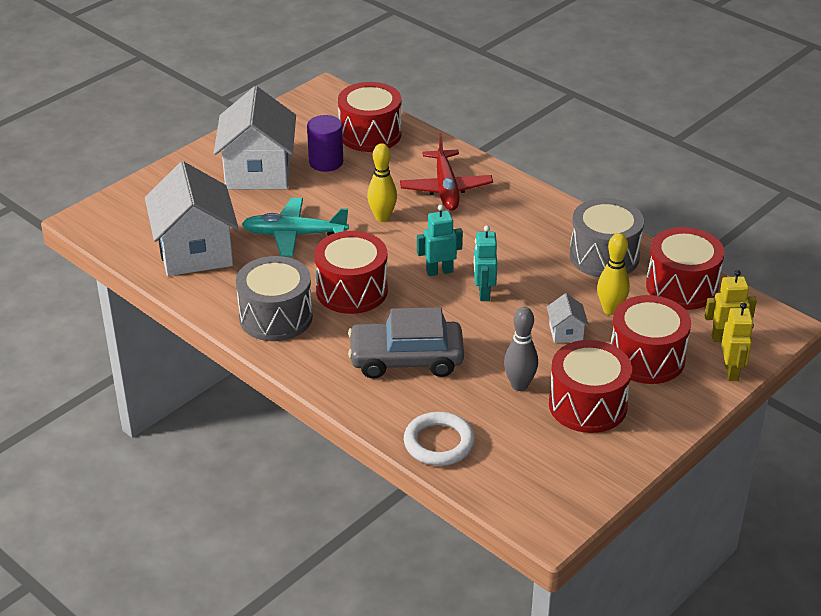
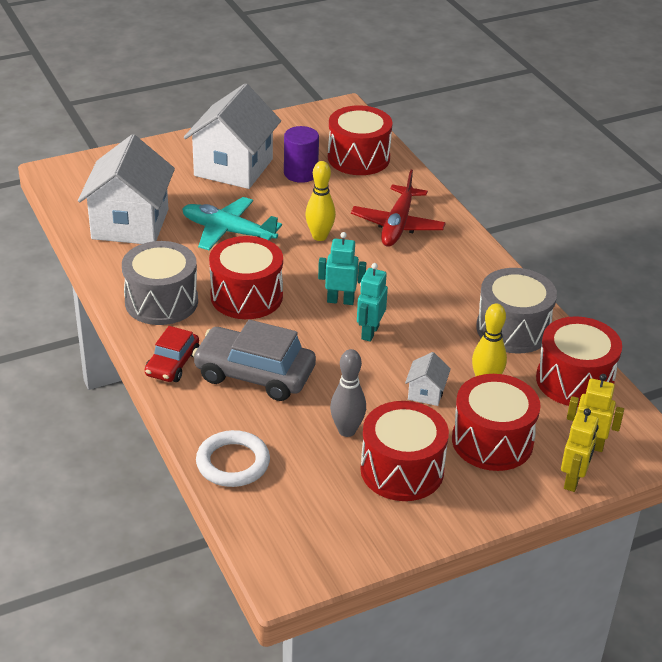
camera: 20 degrees right, 0 degrees up
none -> red car [145,326,199,382]

